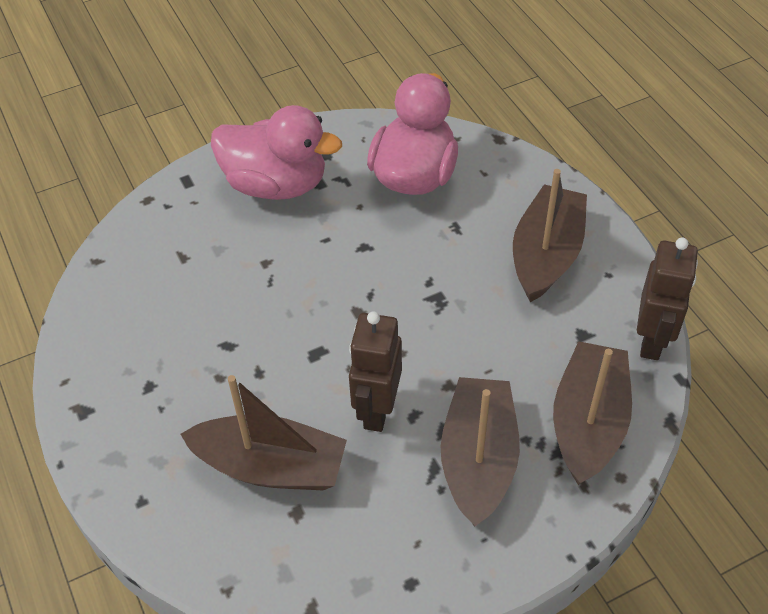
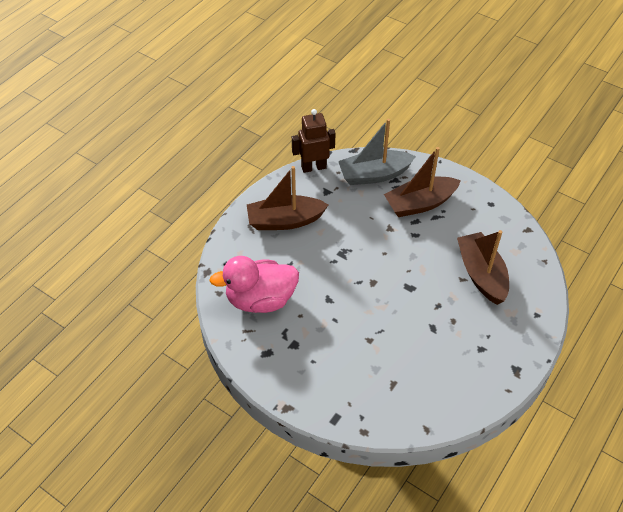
camera: 120 degrees left, 0 degrees up
pink duck [211,105,342,200] -> none
brown robot [349,311,402,432] -> none
brown boat [553,341,632,485] -> grey boat [338,119,416,185]

